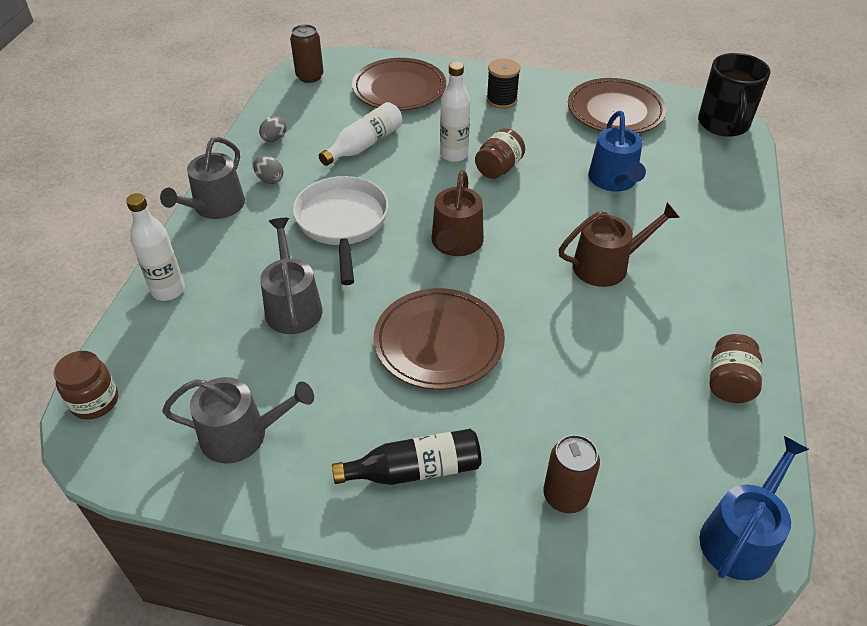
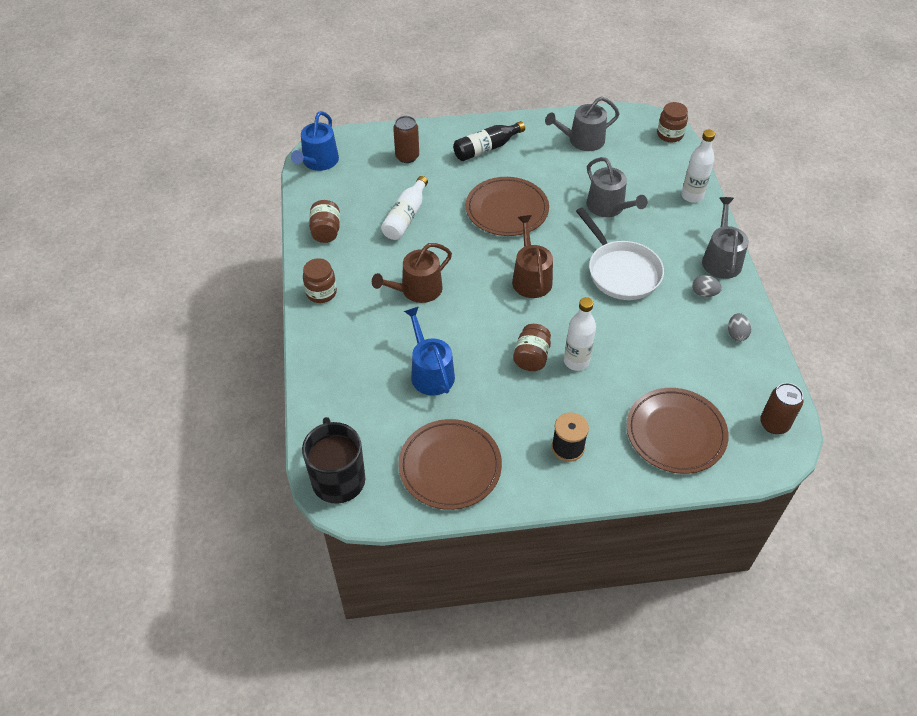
camera: 160 degrees right, 5 degrees up
white bottle [319,102,402,166] -> white bottle moved to [381,176,428,240]
none -> brown jar [303,258,337,303]

